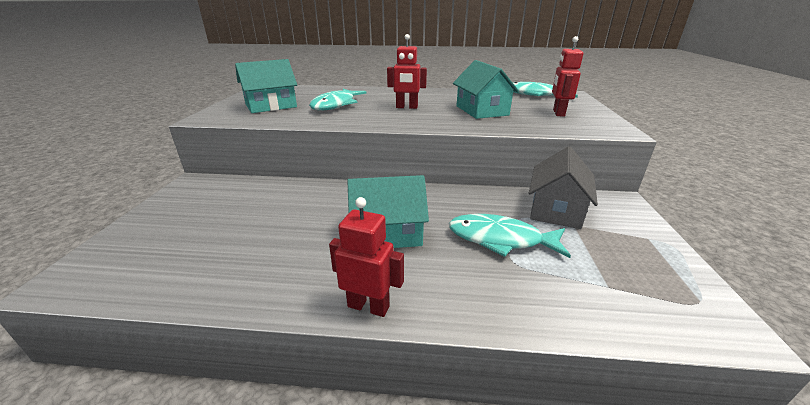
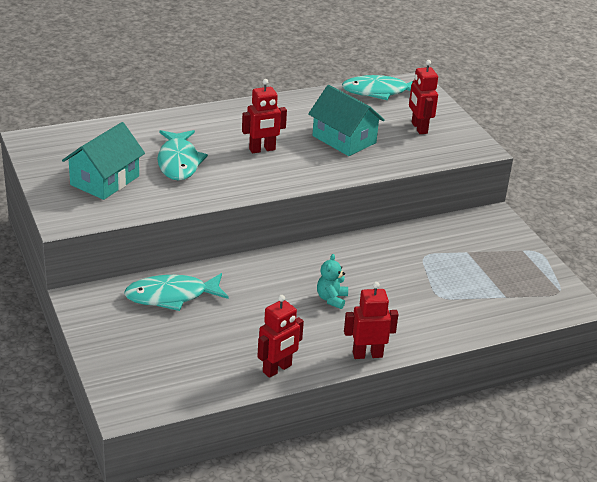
camera: 30 degrees left, 5 degrees up
turquoise house [347,175,429,248] -> turquoise teddy bear [317,254,348,309]
turquoise fish [449,214,571,258] -> turquoise fish moved to [124,273,229,311]
grey house [529,146,598,229] -> none
none -> red robot [257,295,304,378]

